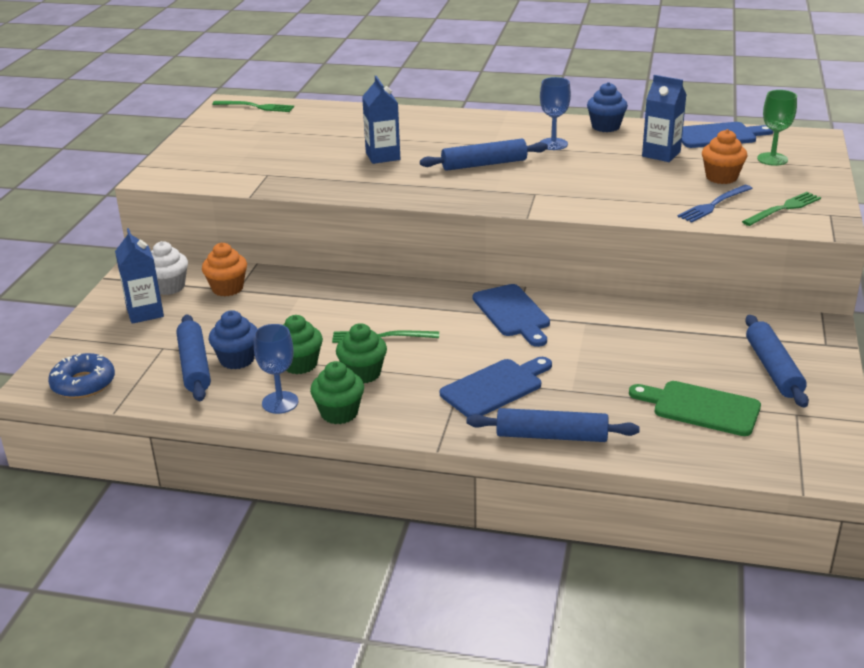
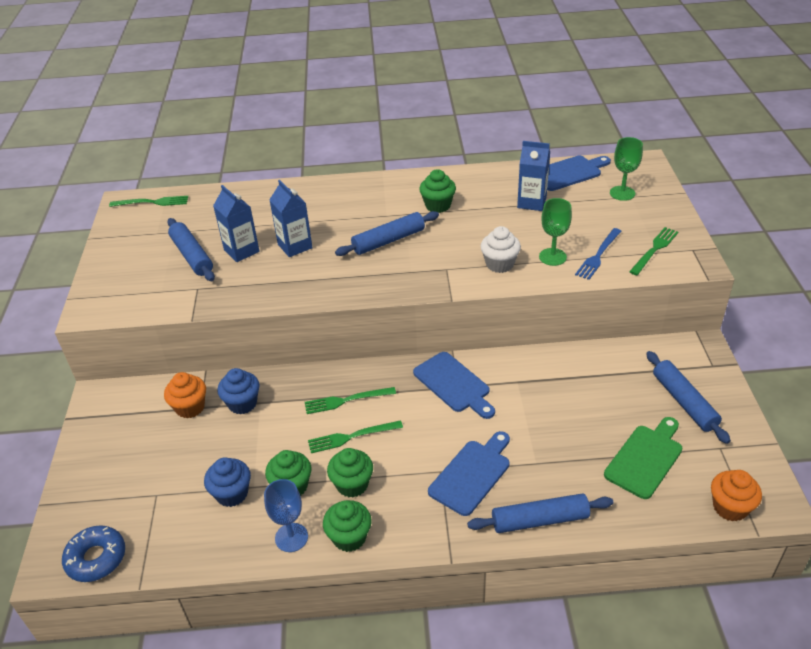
camera: 15 degrees left, 10 degrees up
blue carton [115,228,164,324] -> blue carton moved to [213,185,260,262]
white cupcake [151,241,188,295] -> white cupcake moved to [480,226,521,273]
blue rolling pin [176,314,211,401] -> blue rolling pin moved to [167,218,215,281]
blue goblet [540,77,571,150] -> green cupcake [419,169,456,213]
blue cupcake [587,82,628,132] -> blue cupcake moved to [217,368,259,414]
green cutting board [629,381,761,436] -> green cutting board turned 120 degrees clockwise [604,417,683,499]
orange cupcake [702,129,747,184] -> orange cupcake moved to [711,470,762,521]
none -> green fork [305,387,396,414]
none -> green goblet [539,198,572,266]

